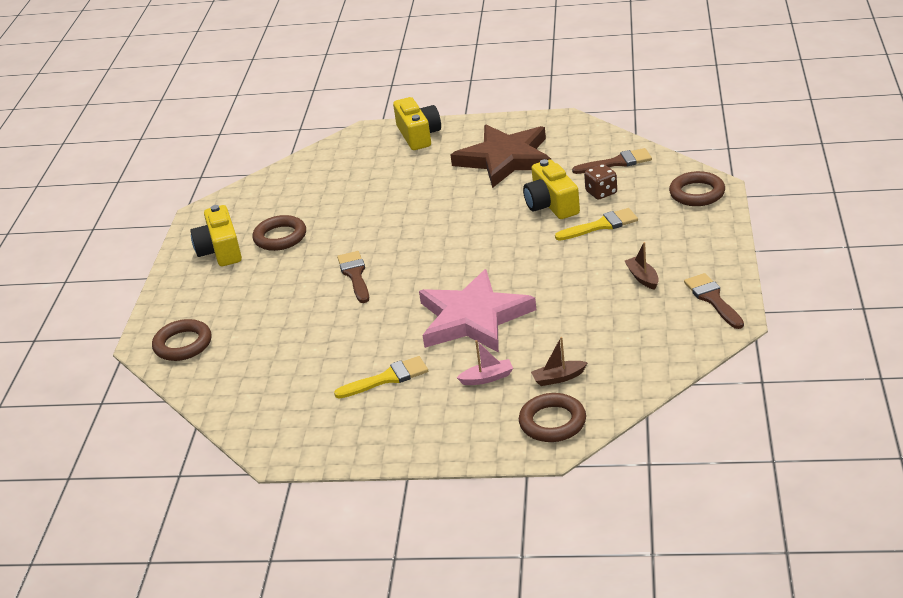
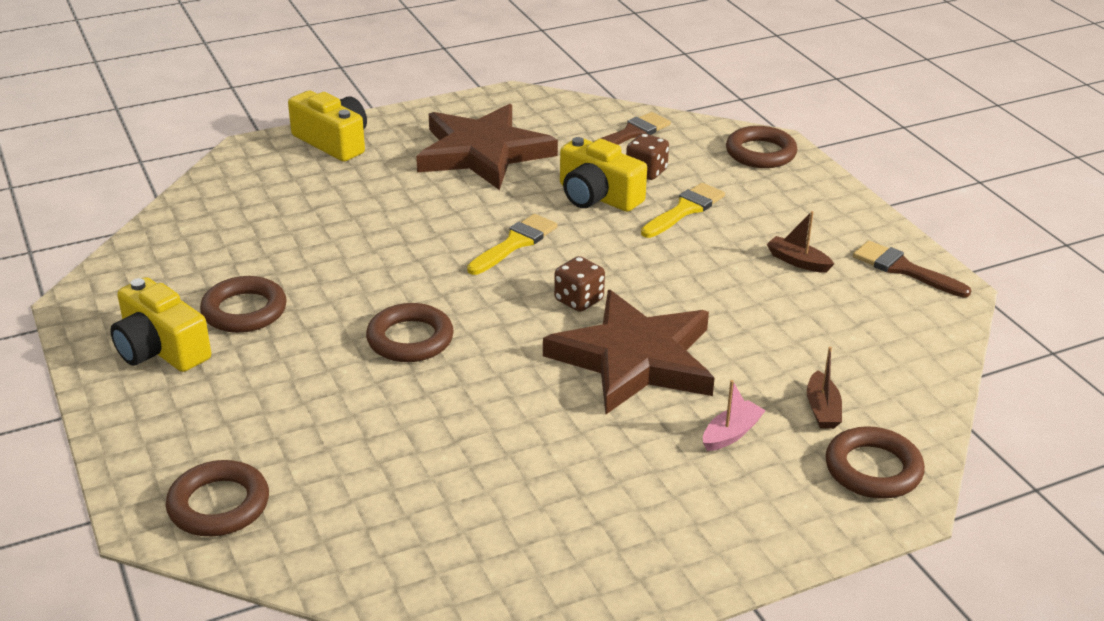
camera: 35 degrees left, 0 degrees up
yellow brush [334,356,428,399] -> yellow brush moved to [467,214,558,275]
brown brush [337,251,369,303] -> brown ring [366,303,454,362]
pink star [419,269,536,353] -> brown star [543,290,715,414]
brown boat [531,337,588,386] -> brown boat turned 45 degrees counterclockwise [807,347,842,429]
none -> brown dice [554,256,605,312]

